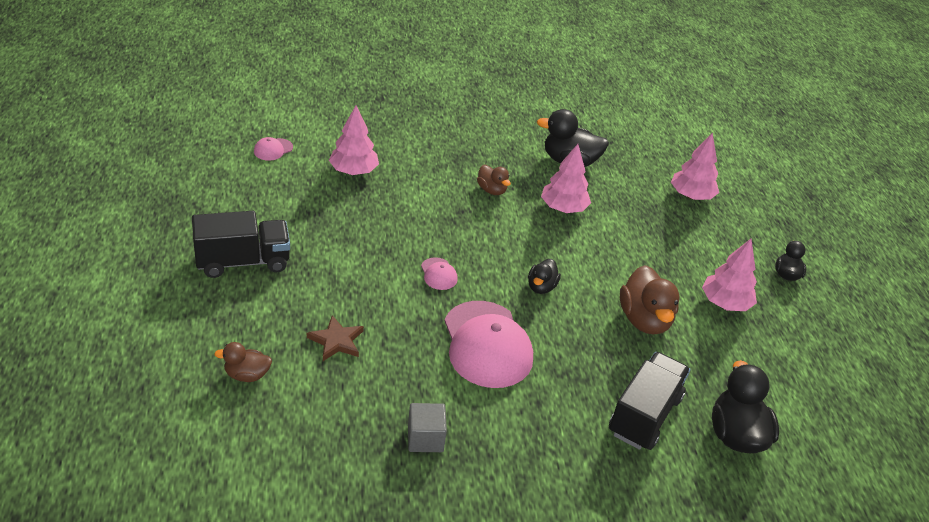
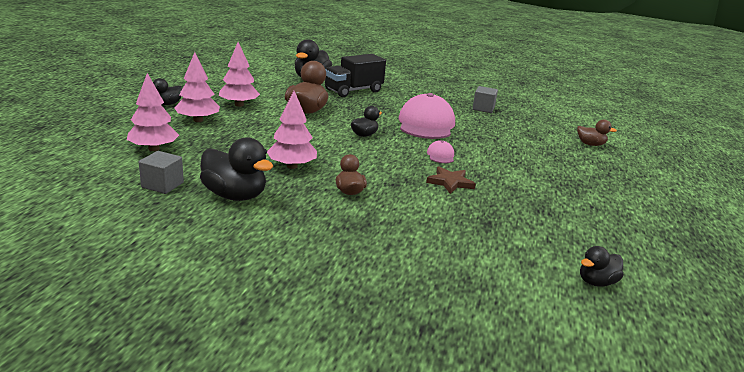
camera: 155 degrees left, 15 degrees down
black truck [192,211,290,278] -> none
pink cap [254,137,293,161] -> black duck [580,246,624,287]
brown star [307,315,364,361] -> brown star moved to [426,166,476,194]
pink tree [329,105,379,175] -> pink tree moved to [175,52,220,122]
none -> grey cube [139,151,184,194]

